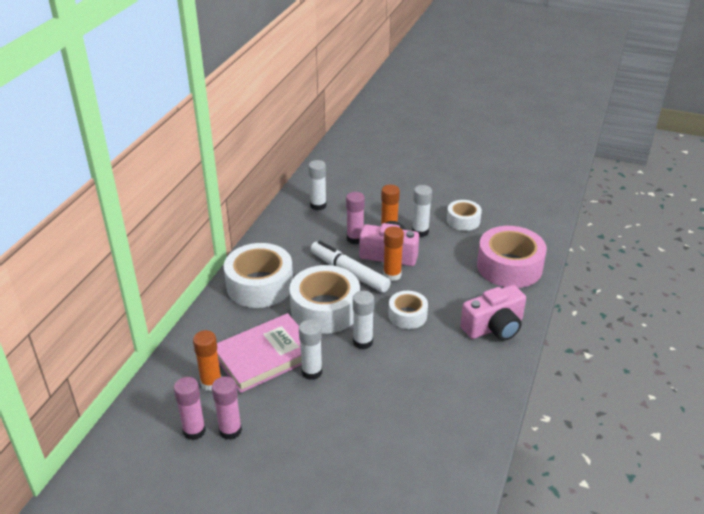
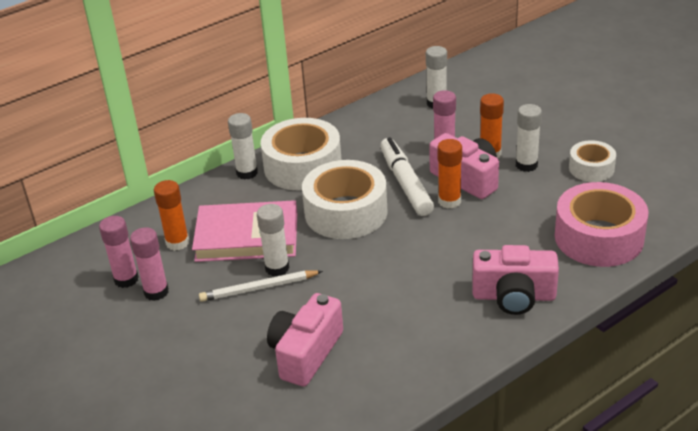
camera: 35 degrees right, 0 degrees up
white glue stick [353,291,374,349] -> white glue stick moved to [228,113,258,180]
white tape [388,291,428,329] -> none
none -> white pencil [199,270,323,302]
none -> pink camera [267,293,343,386]

